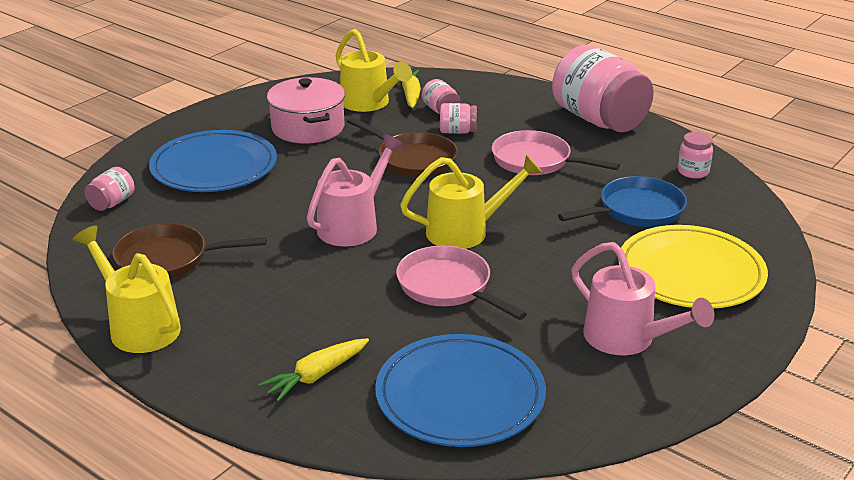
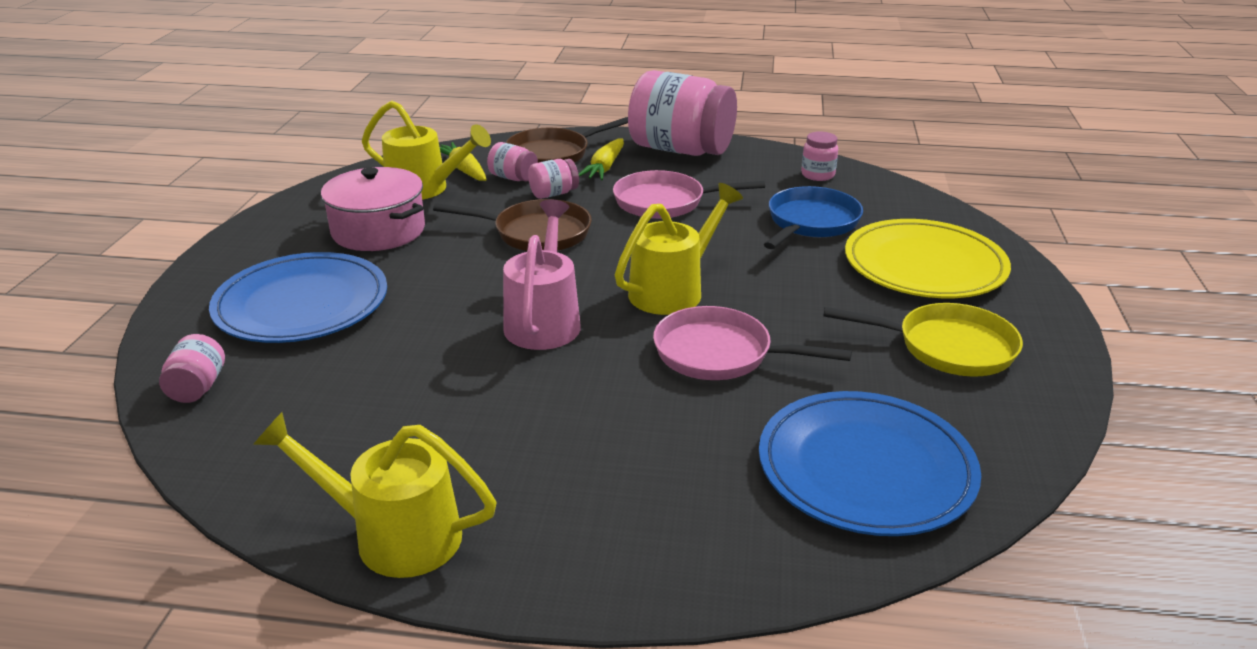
camera: 30 degrees left, 0 degrees up
brown pan [113,223,267,279] -> brown pan moved to [506,117,628,163]
yellow carrot [258,338,369,402] -> yellow carrot moved to [579,138,624,180]
pink watering can [571,242,714,355] -> yellow pan [823,303,1023,377]

